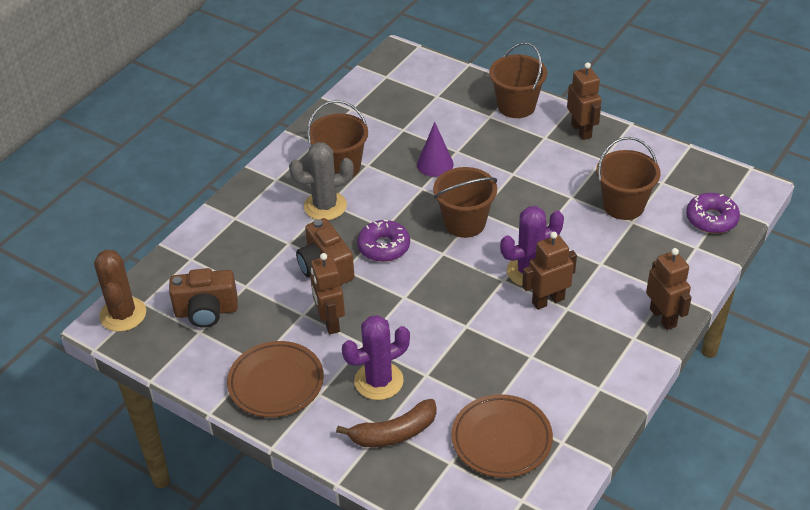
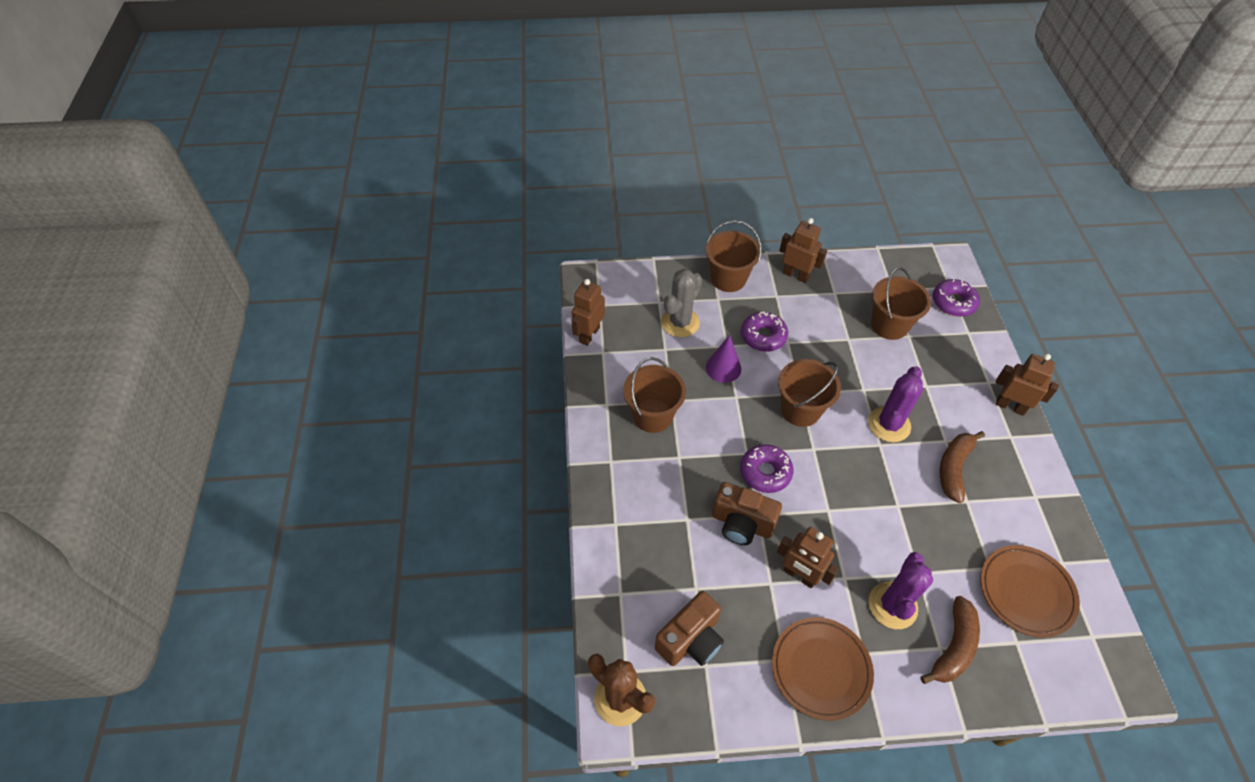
camera: 40 degrees left, 10 degrees up
grey cactus [289,142,354,220] -> grey cactus moved to [661,269,702,337]
brown robot [522,232,577,310] -> brown robot moved to [572,279,605,346]
none -> purple donut [741,312,788,352]
none -> brown banana [940,431,985,503]

